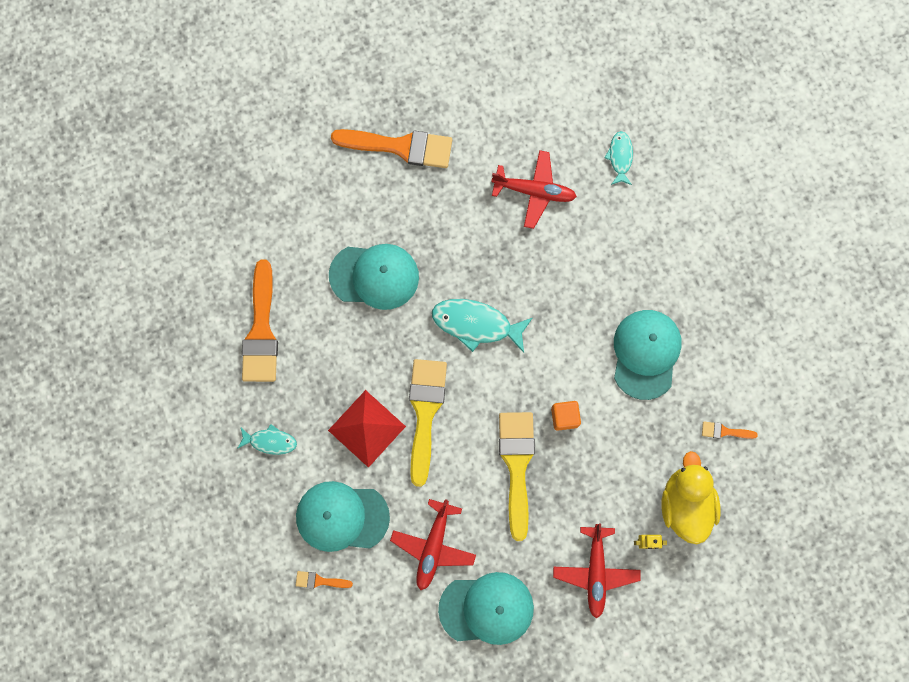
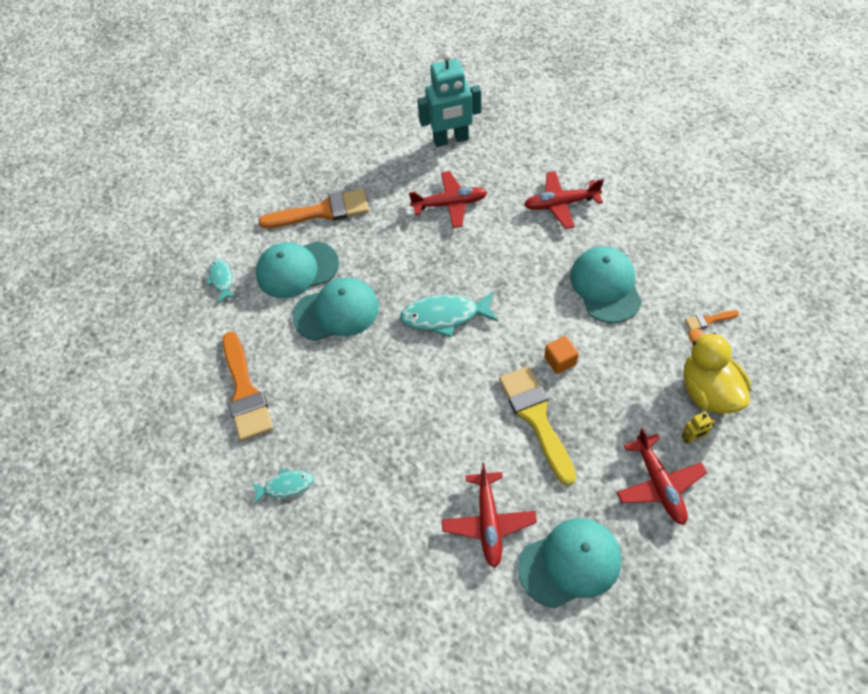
camera: 15 degrees left, 20 degrees down
turquoise cap [296,481,390,552] -> turquoise cap moved to [256,241,339,298]
orange brush [296,571,353,589] -> none
red pyramid [328,390,406,468] -> none
yellow brush [409,359,447,487] -> none
turquoise fish [604,131,633,185] -> turquoise fish moved to [206,259,237,303]
none -> turquoise robot [417,52,481,147]
none -> red plane [524,171,604,229]

